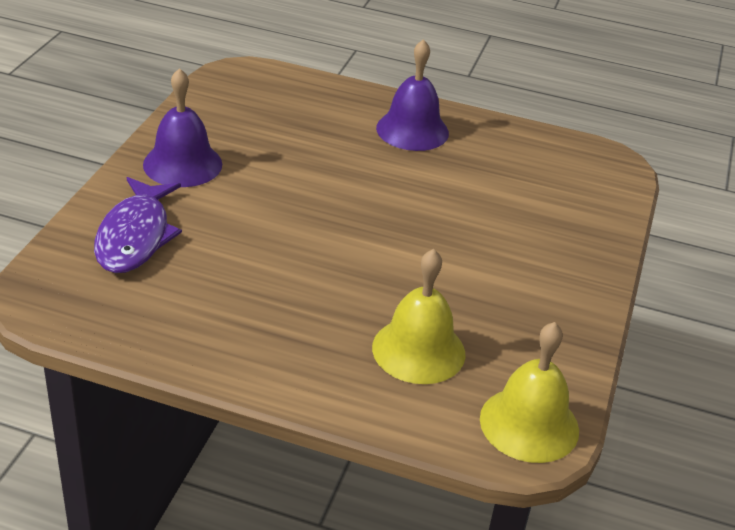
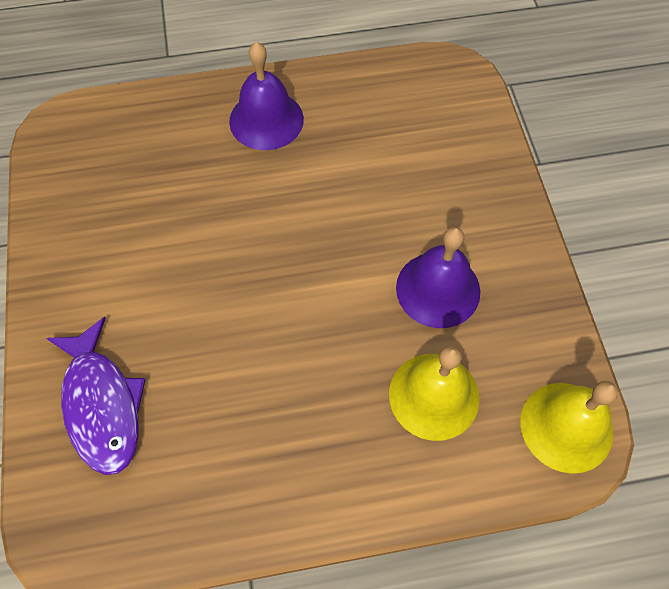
camera: 25 degrees left, 25 degrees up
purple bell [143,68,222,187] -> purple bell moved to [396,227,480,328]

